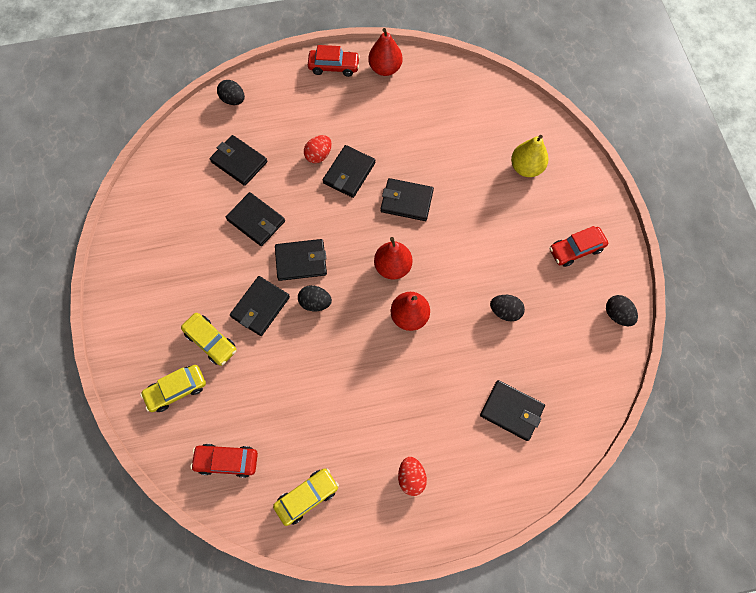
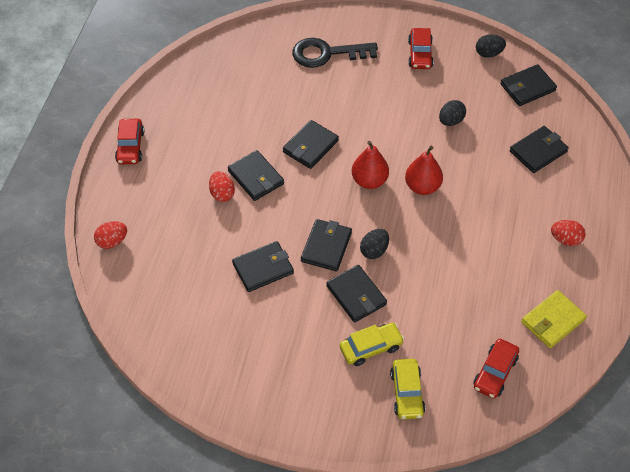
camera: 65 degrees left, 15 degrees down
black wallet [210,135,267,186] -> black wallet moved to [500,64,557,106]
black egg [217,80,245,105] -> red egg [94,221,127,249]
yellow car [273,468,339,526] -> yellow wallet [521,290,587,348]
red car [308,45,360,77] -> red car turned 150 degrees clockwise [115,119,144,164]
red pear [368,28,403,76] -> none
yellow pear [511,135,548,177] -> black key [292,38,378,68]

